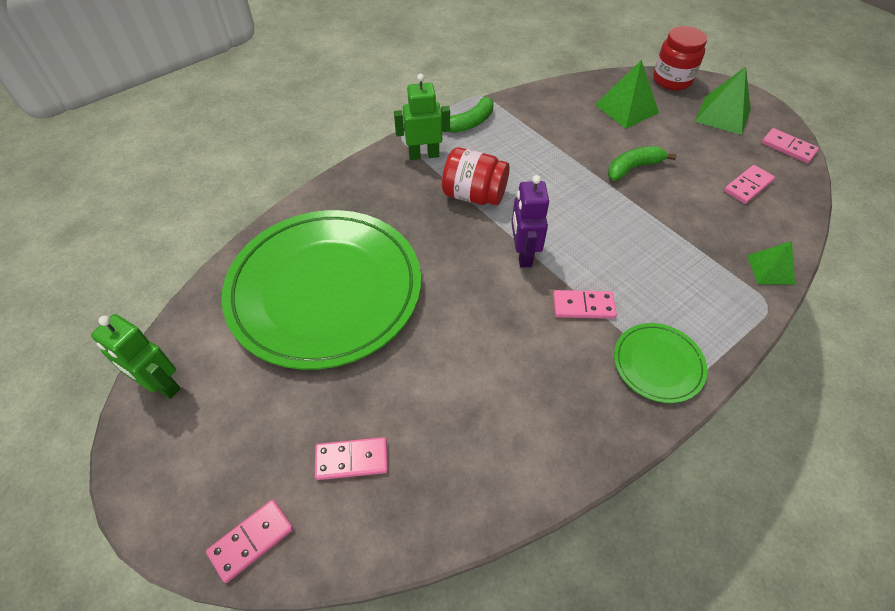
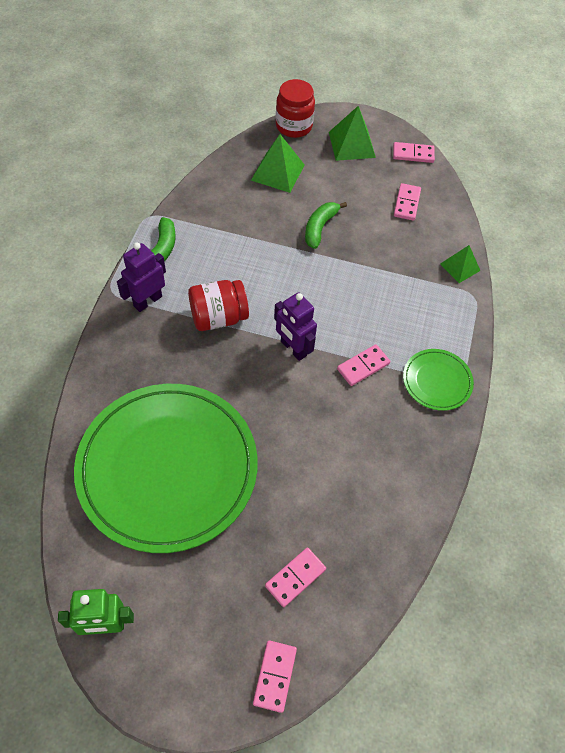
camera: 40 degrees left, 5 degrees up
green robot [394,74,450,160] -> purple robot [117,243,166,312]

